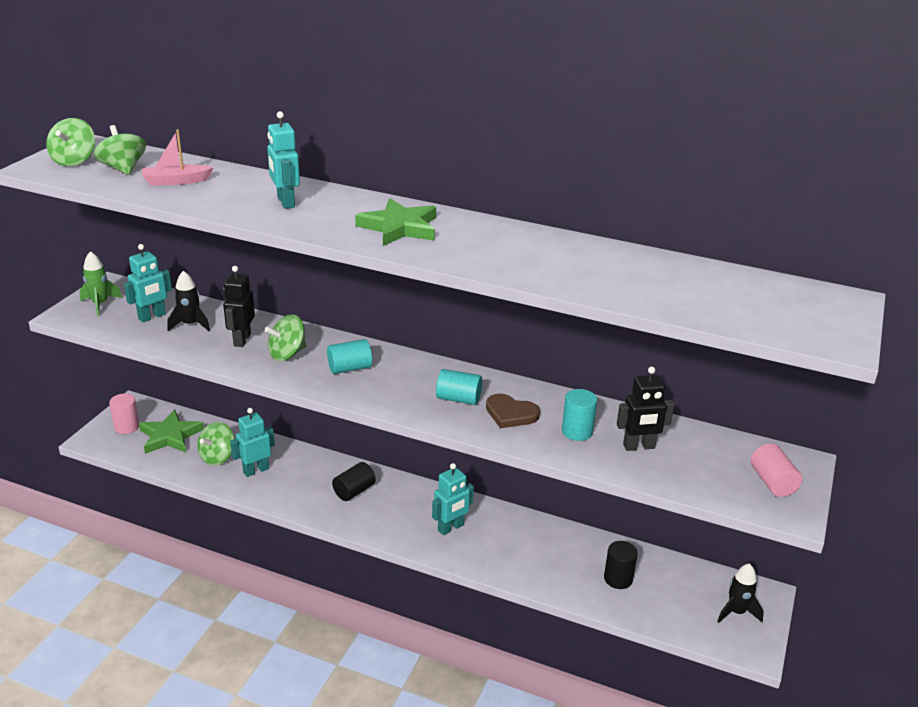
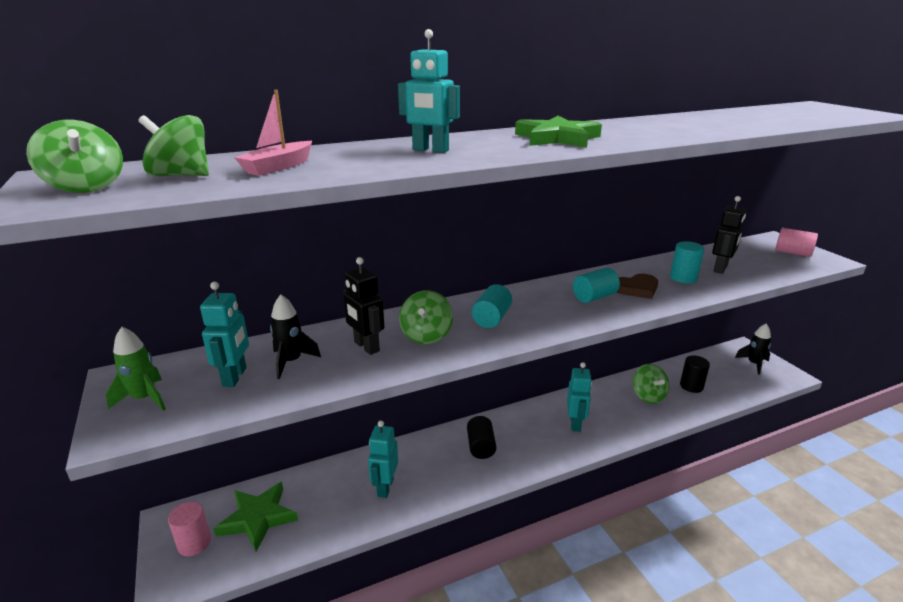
camera: 45 degrees left, 5 degrees down
green spinning top [197,422,235,466] -> green spinning top moved to [633,364,670,404]

